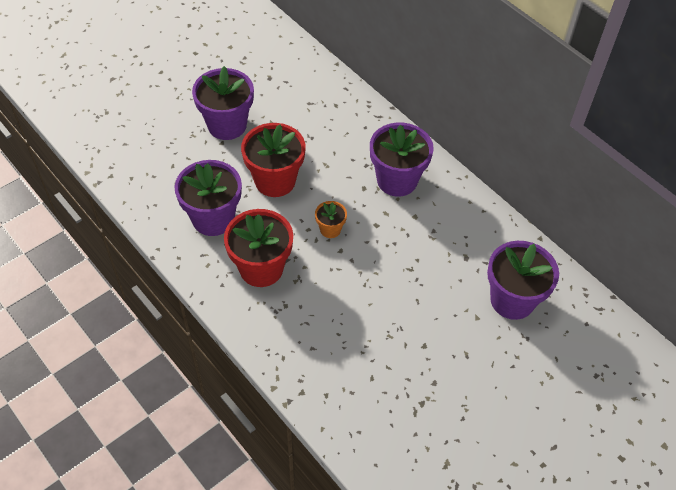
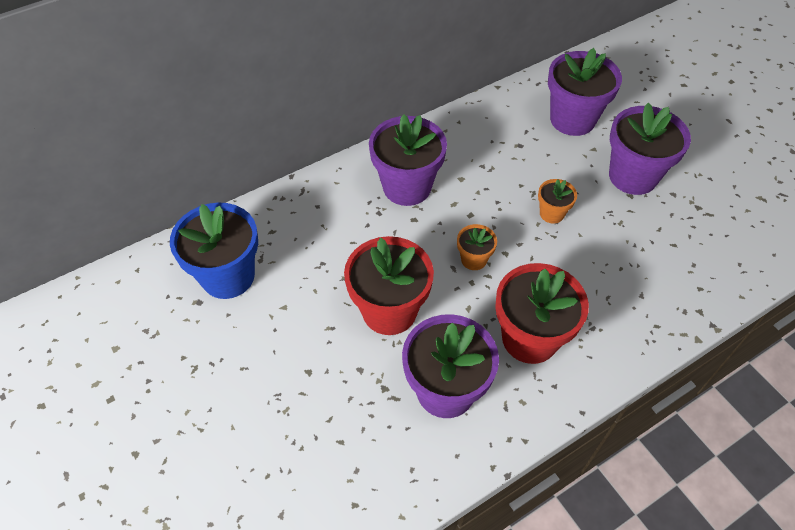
camera: 80 degrees left, 0 degrees up
purple flower pot [192,66,254,140] -> purple flower pot moved to [609,103,691,195]
none -> blue flower pot [170,203,258,299]
none -> orange flower pot [538,179,577,223]

